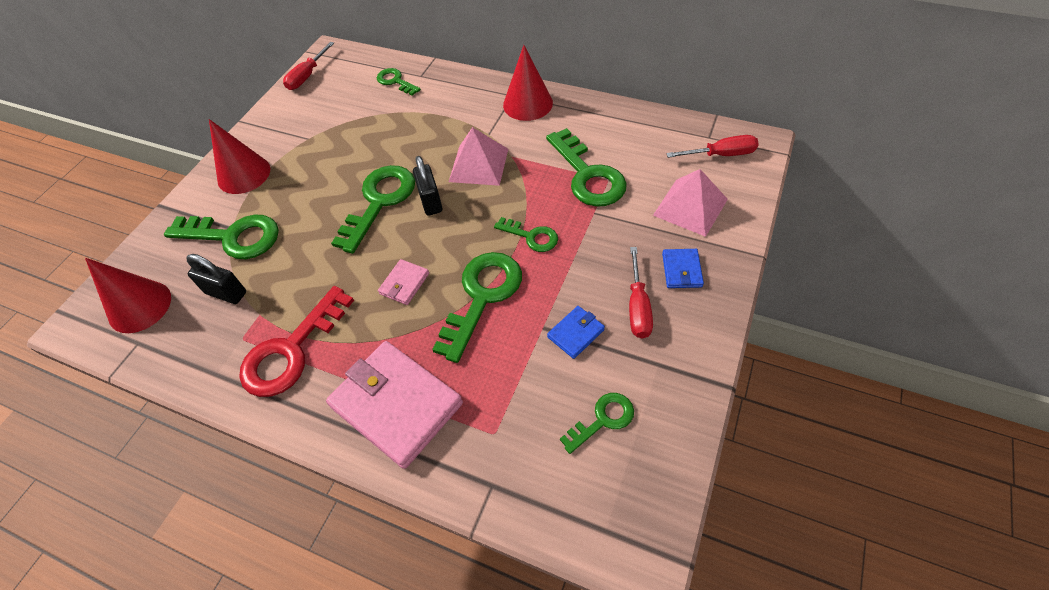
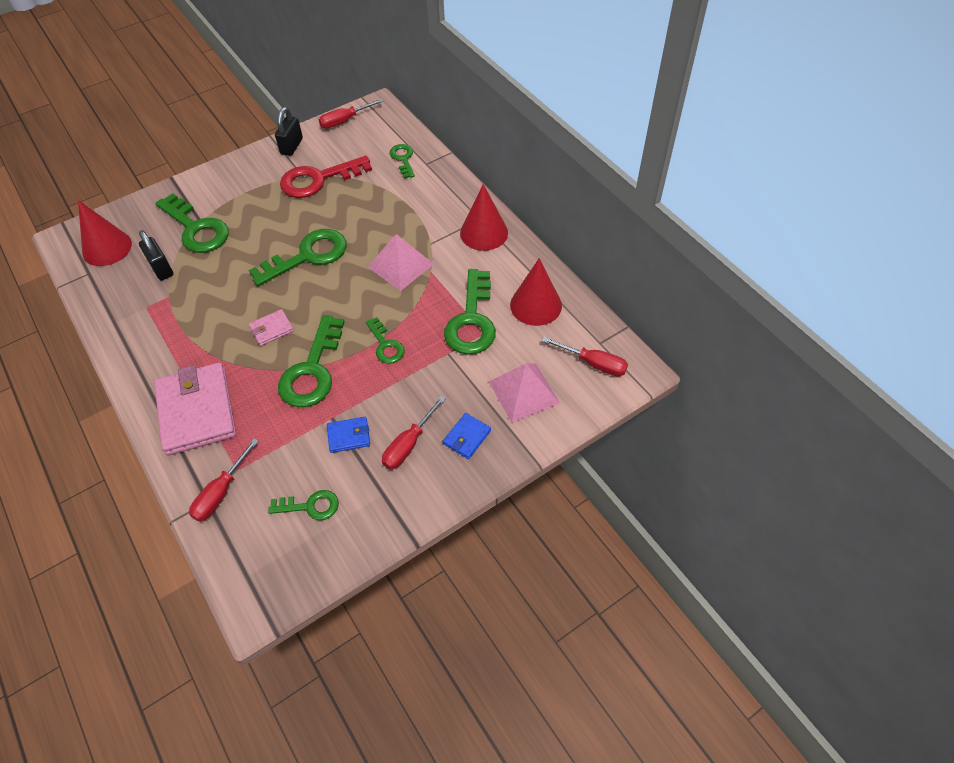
camera: 30 degrees right, 0 degrees up
red cone [209,119,270,194] -> red cone moved to [510,258,562,326]
red key [239,286,354,397] -> red key moved to [280,155,372,198]
black padlock [413,156,442,216] -> black padlock moved to [275,107,303,156]
green key [432,252,522,363] -> green key turned 135 degrees clockwise [278,315,345,407]
none -> red screwdriver [189,438,258,522]

